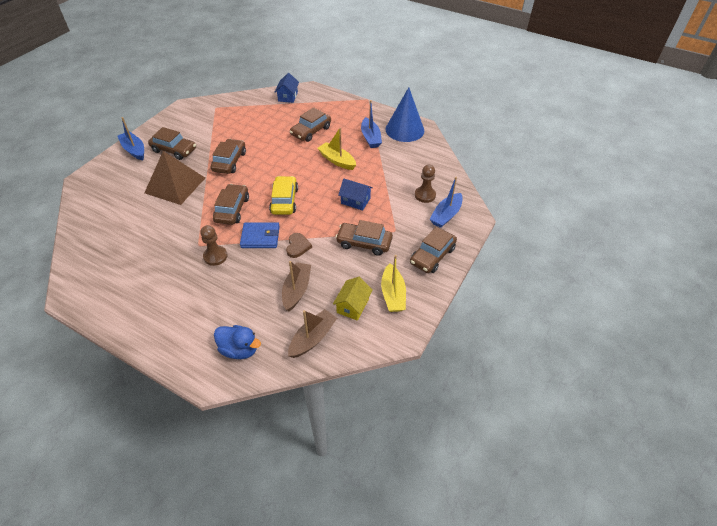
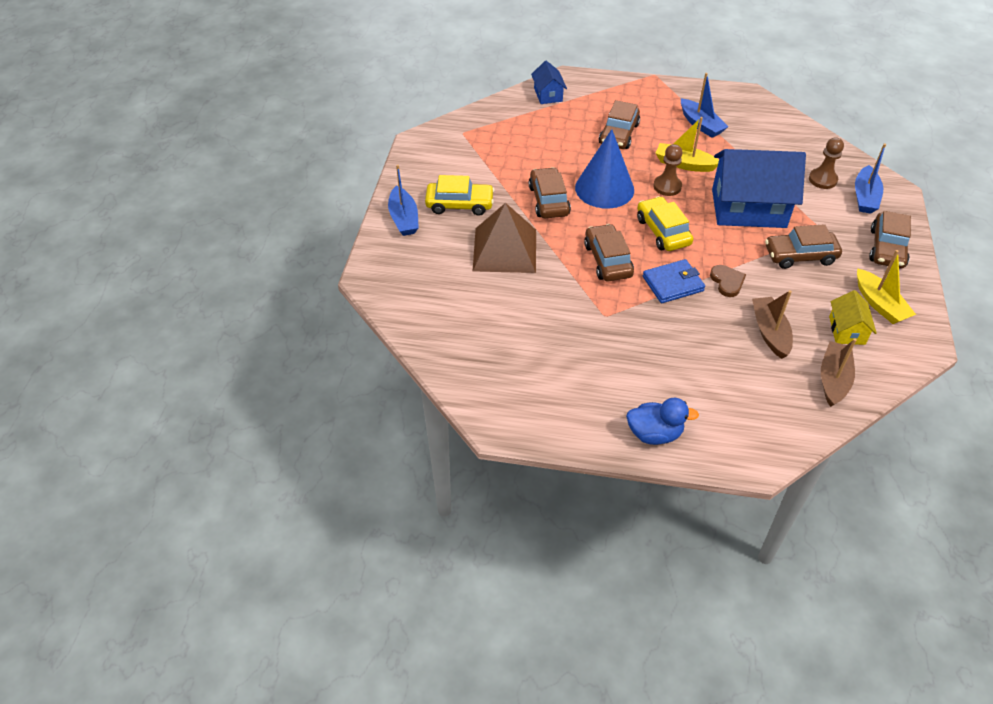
camera: 20 degrees left, 0 degrees up
blue boat [117,117,144,160] -> blue boat turned 135 degrees counterclockwise [388,165,419,236]
brown car [148,127,196,160] -> yellow car [425,175,494,216]
brown pawn [200,225,227,266] -> brown pawn moved to [653,144,682,196]
blue duck [214,325,261,359] -> blue duck moved to [626,398,699,445]
blue house [338,179,373,211] -> blue house [712,149,806,228], size x2.12
blue cone [385,87,424,142] -> blue cone moved to [575,129,634,209]

